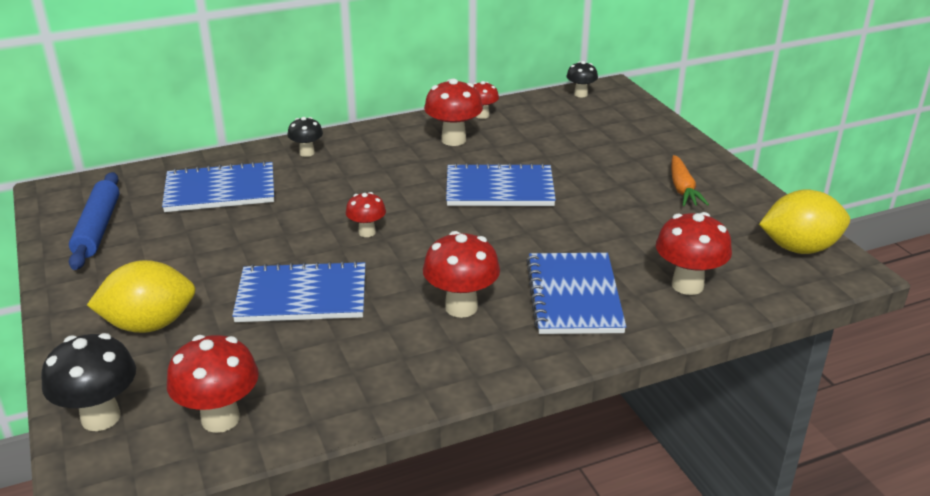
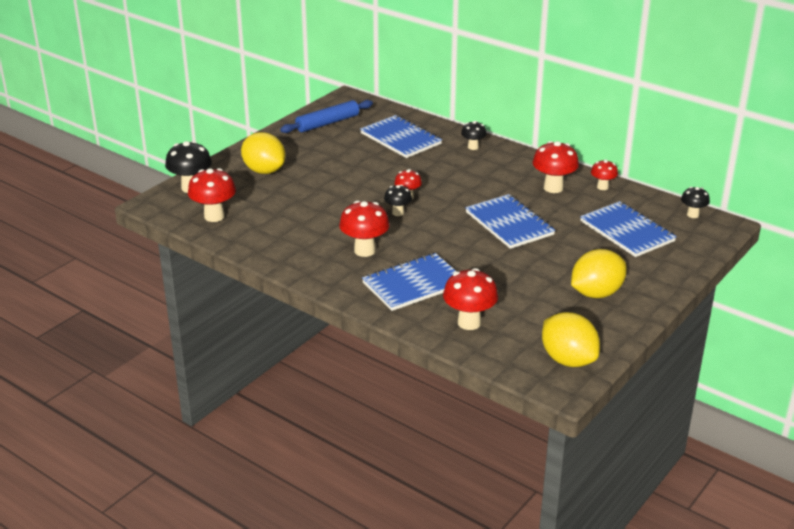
camera: 60 degrees right, 0 degrees up
blue notebook [232,261,366,322] -> blue notebook moved to [580,201,677,257]
orange carrot [671,155,709,206] -> yellow lemon [571,249,627,298]
none -> black mushroom [384,185,412,216]

